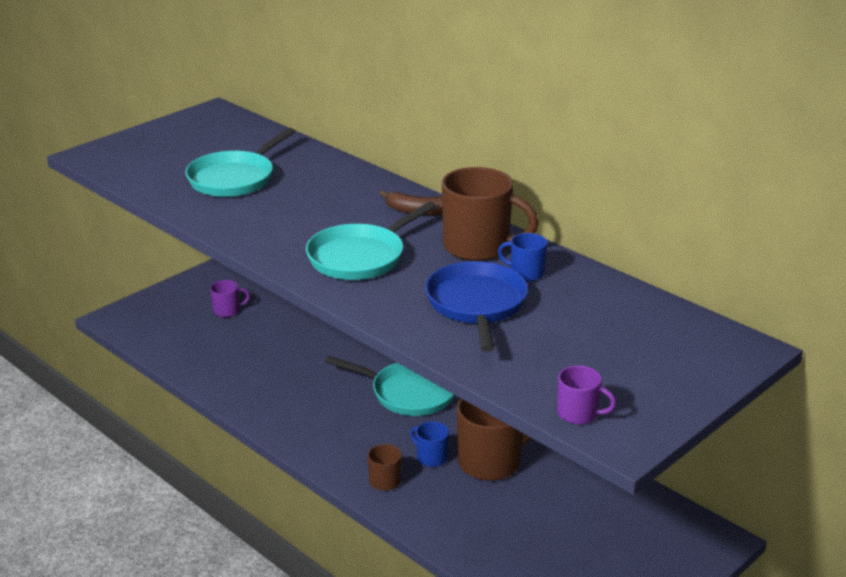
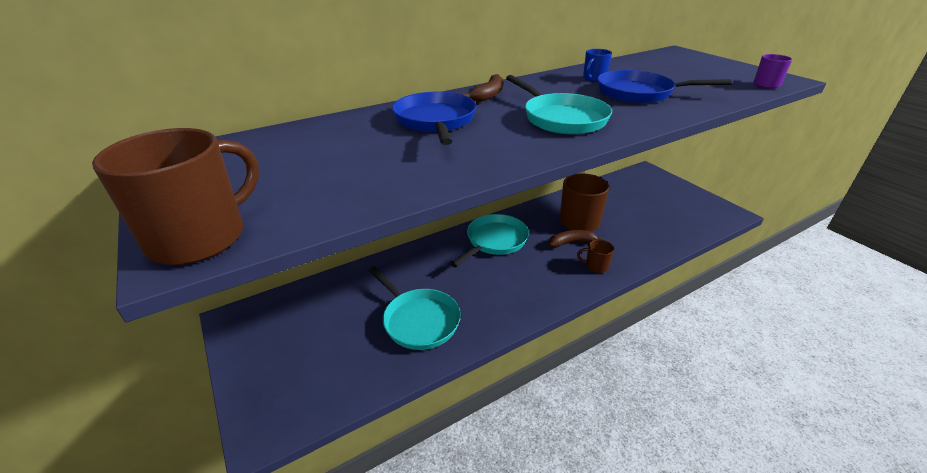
camera: 75 degrees left, 5 degrees up
turquoise pan [185,128,296,197] -> turquoise pan moved to [368,266,461,350]
purple mug [210,280,250,317] -> none
blue mug [410,421,449,467] -> brown banana [549,230,604,248]
brown mug [442,167,539,261] -> brown mug moved to [92,128,259,265]
none -> blue pan [392,92,477,145]

